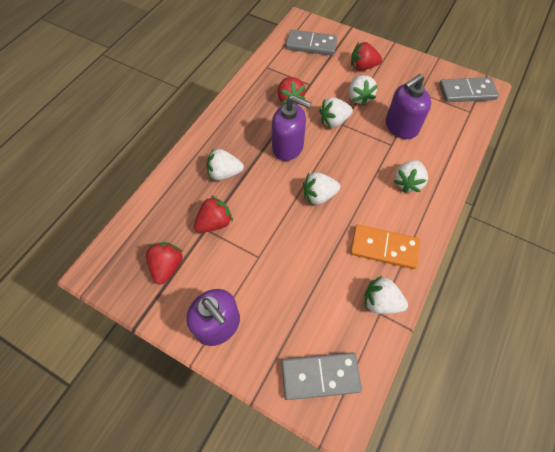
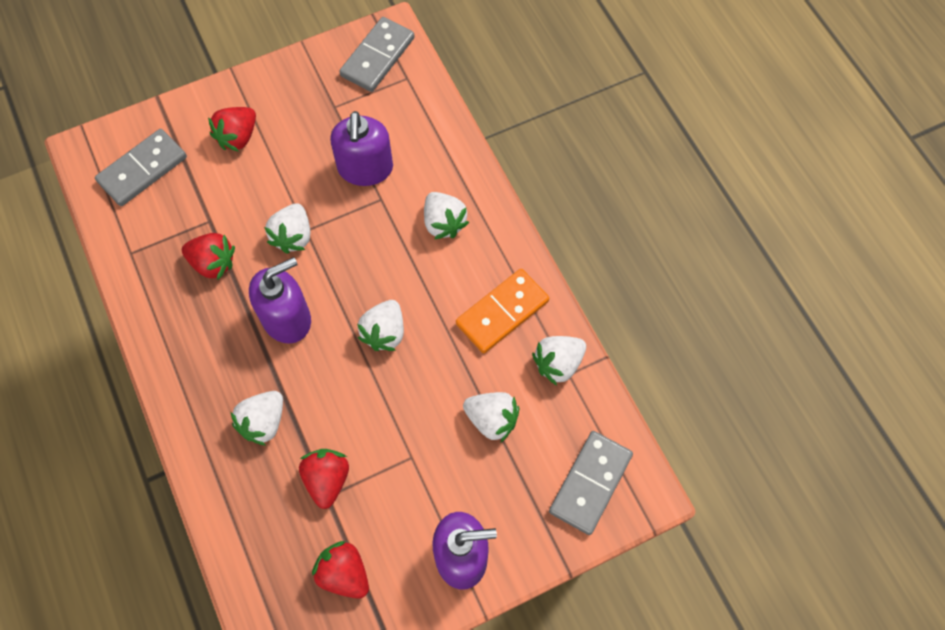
camera: 55 degrees left, 5 degrees up
white strawberry [349,75,378,106] -> white strawberry moved to [463,392,520,442]

